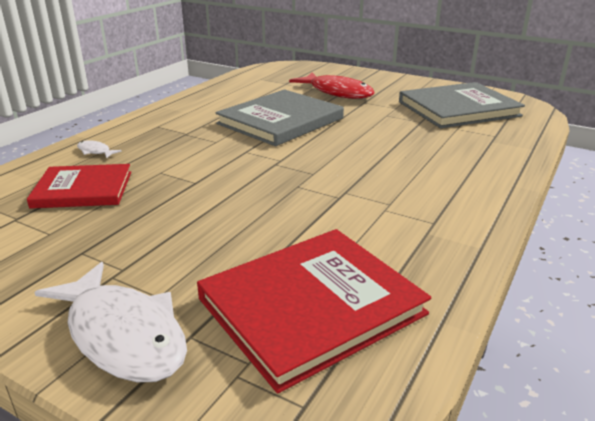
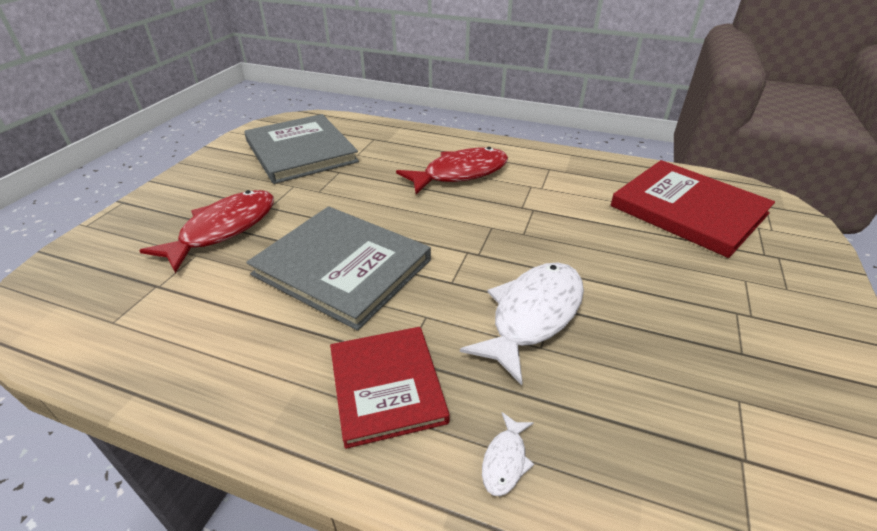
camera: 100 degrees left, 10 degrees up
red book [27,164,131,209] -> red book moved to [330,327,450,449]
white fish [34,262,187,382] -> white fish moved to [460,262,584,385]
none -> red fish [396,147,508,194]

